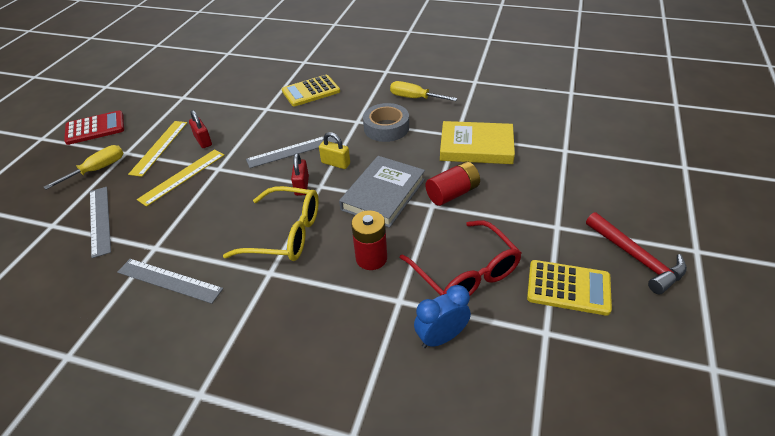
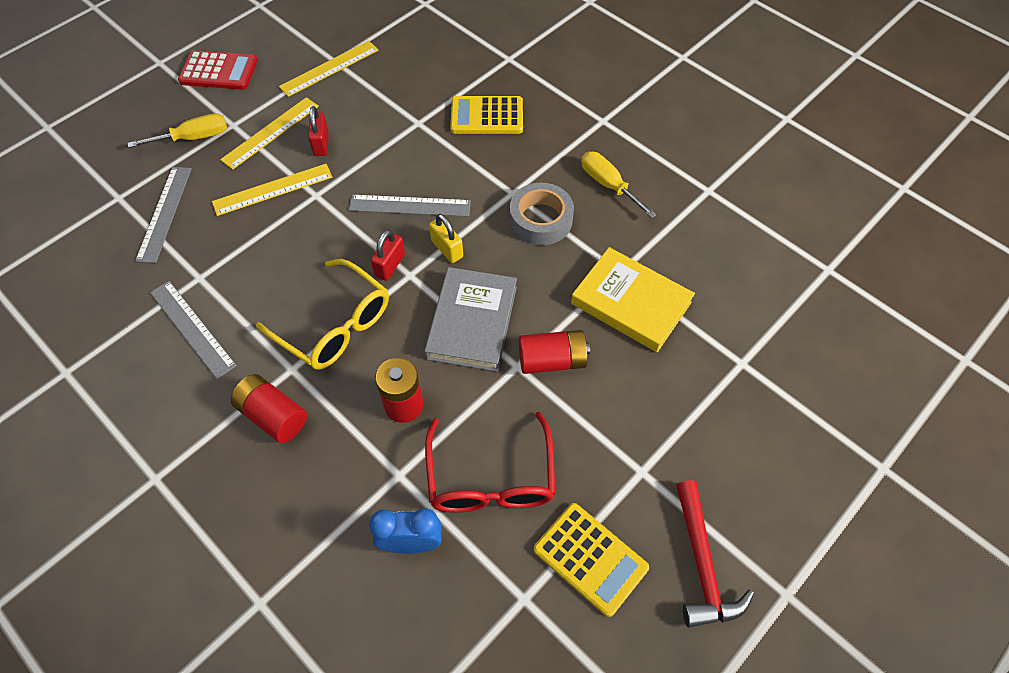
camera: 25 degrees right, 15 degrees up
grey book [339,156,425,228] -> grey book turned 45 degrees counterclockwise [424,267,517,372]
none -> red battery [230,374,307,443]
none -> yellow ruler [279,41,379,97]

